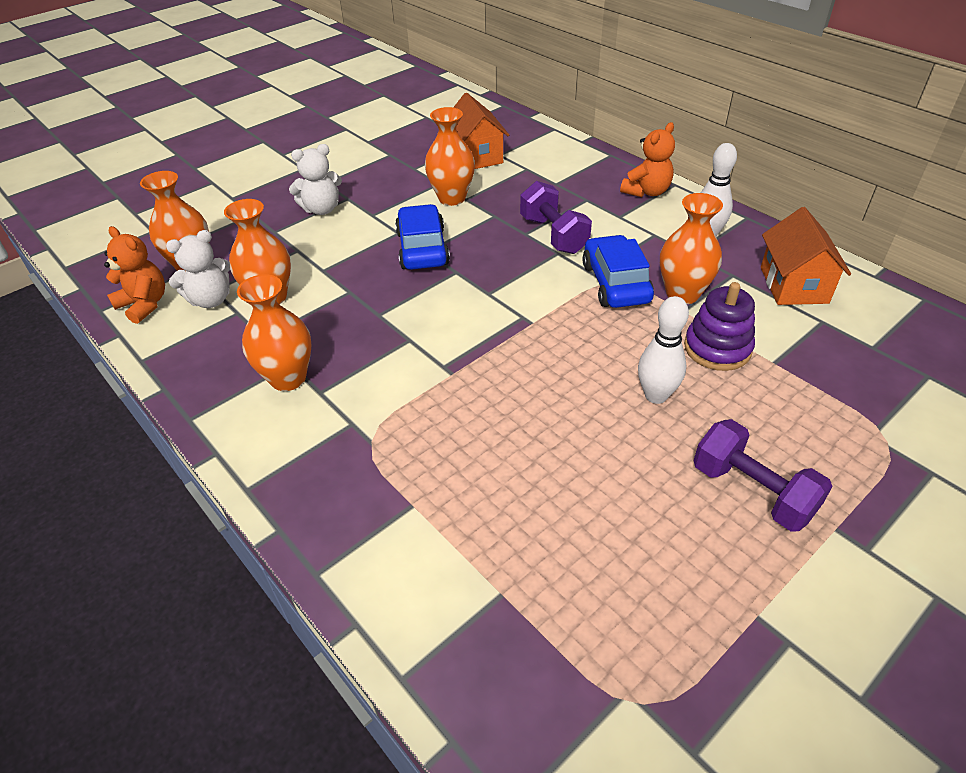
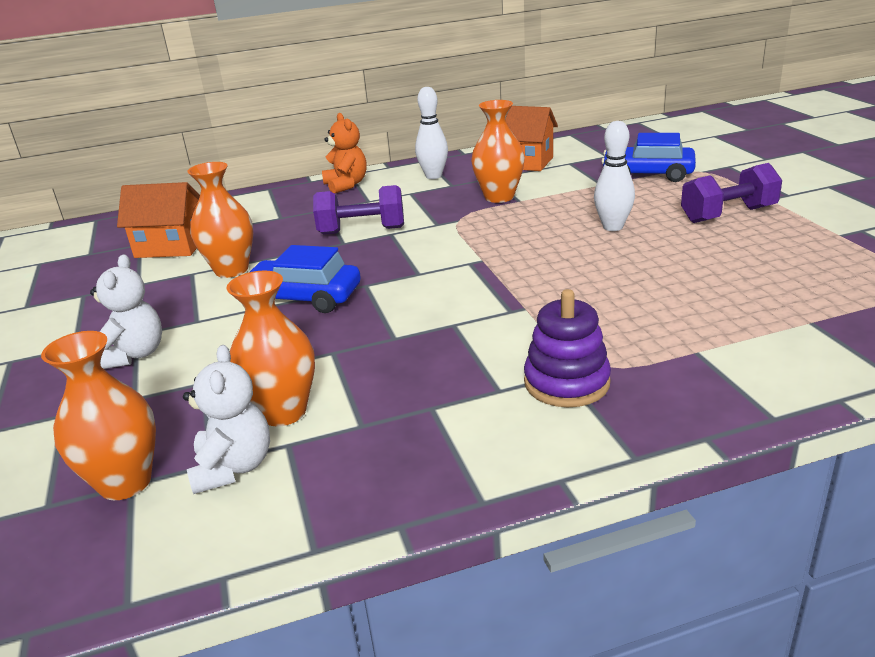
camera: 65 degrees left, 15 degrees down
orange teddy bear [104,226,165,324] -> none
orange vase [237,274,311,391] -> none
blue car [582,235,654,308] -> blue car moved to [602,133,696,182]
purple stacking toy [684,282,755,371] -> purple stacking toy moved to [524,289,611,407]

